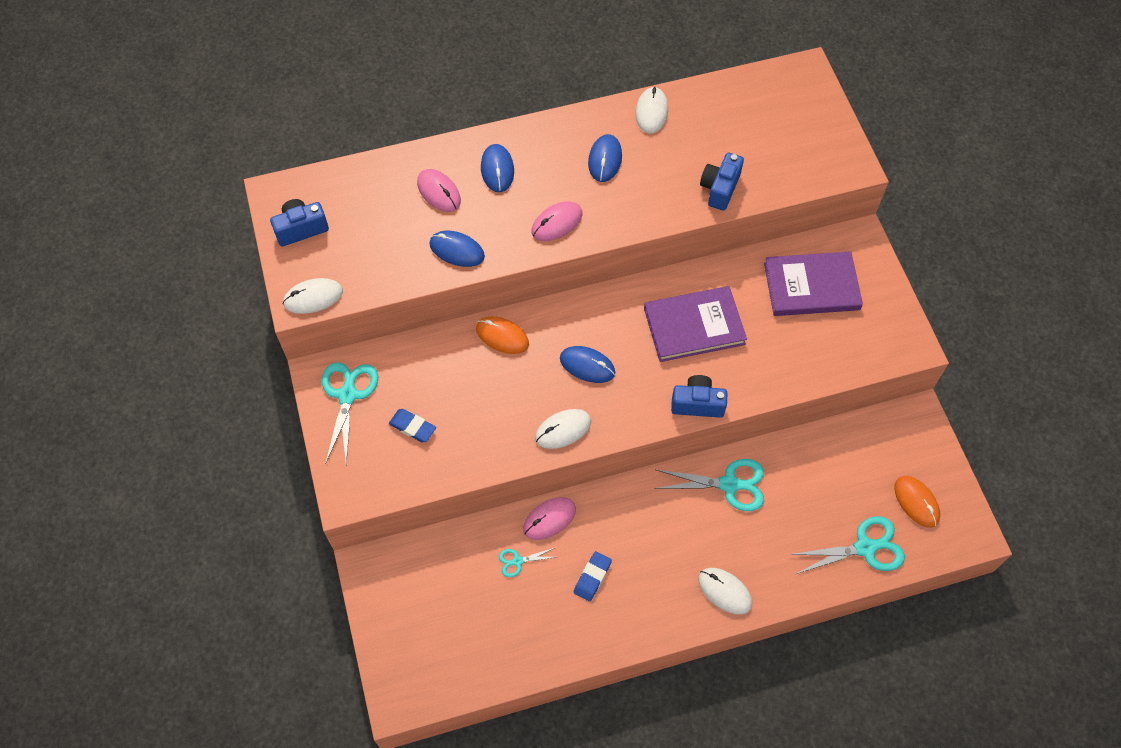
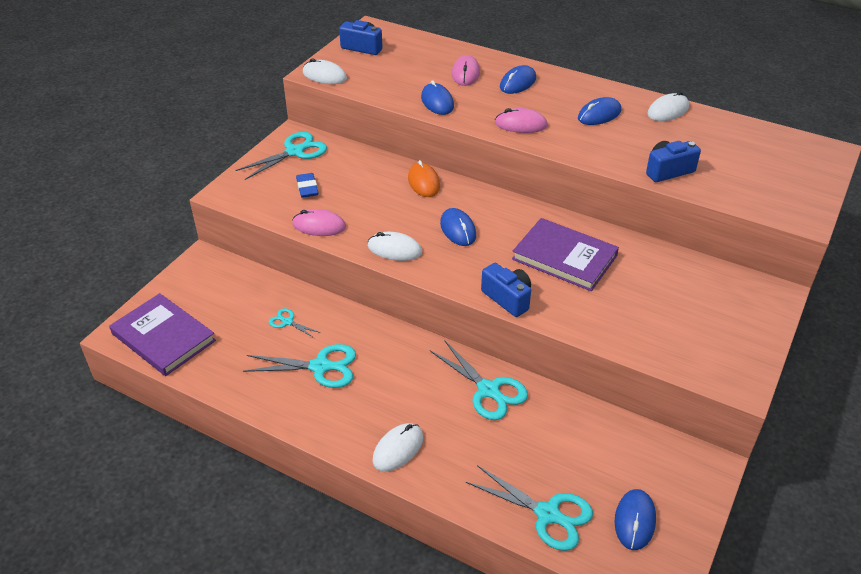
camera: 45 degrees right, 20 degrees down
pink mouse [523,497,576,540] -> pink mouse moved to [292,209,346,236]
blue eraser [574,551,612,602] -> turquoise scissors [243,344,356,388]
white mouse [698,568,752,615] -> white mouse turned 45 degrees clockwise [372,423,423,471]
purple book [764,251,863,316] -> purple book moved to [109,293,216,376]
orange mouse [895,476,940,528] -> blue mouse [615,489,656,550]

